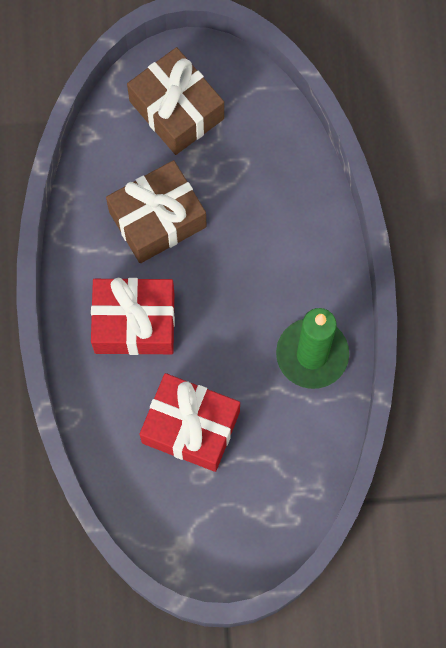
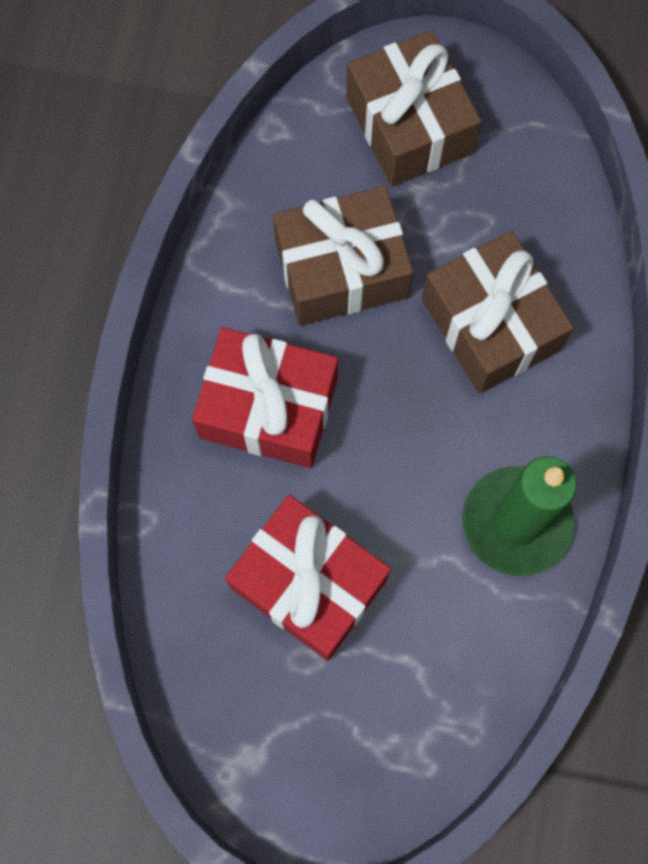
camera: 15 degrees right, 0 degrees up
none -> brown gift [422,231,574,393]

